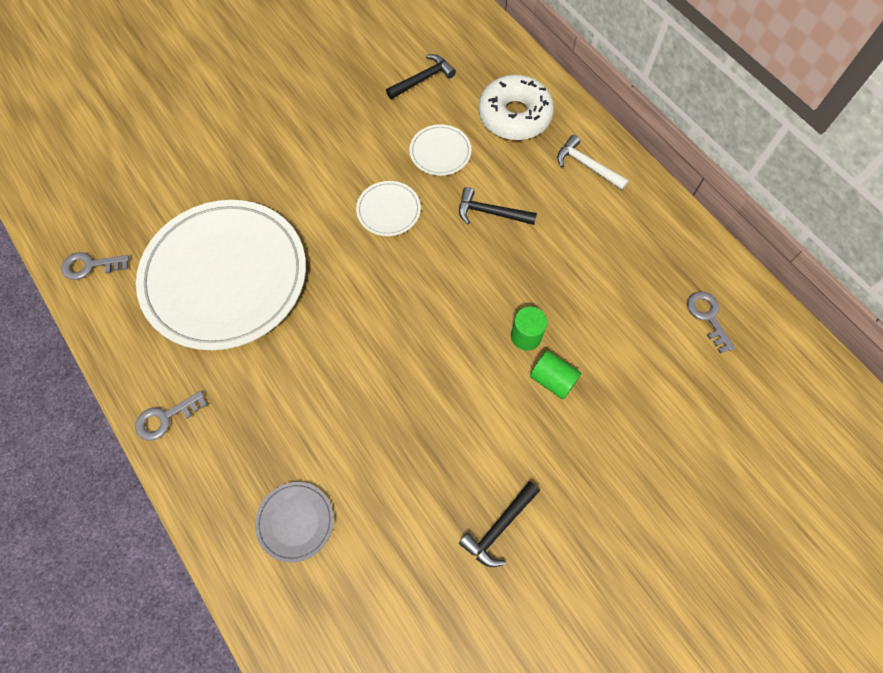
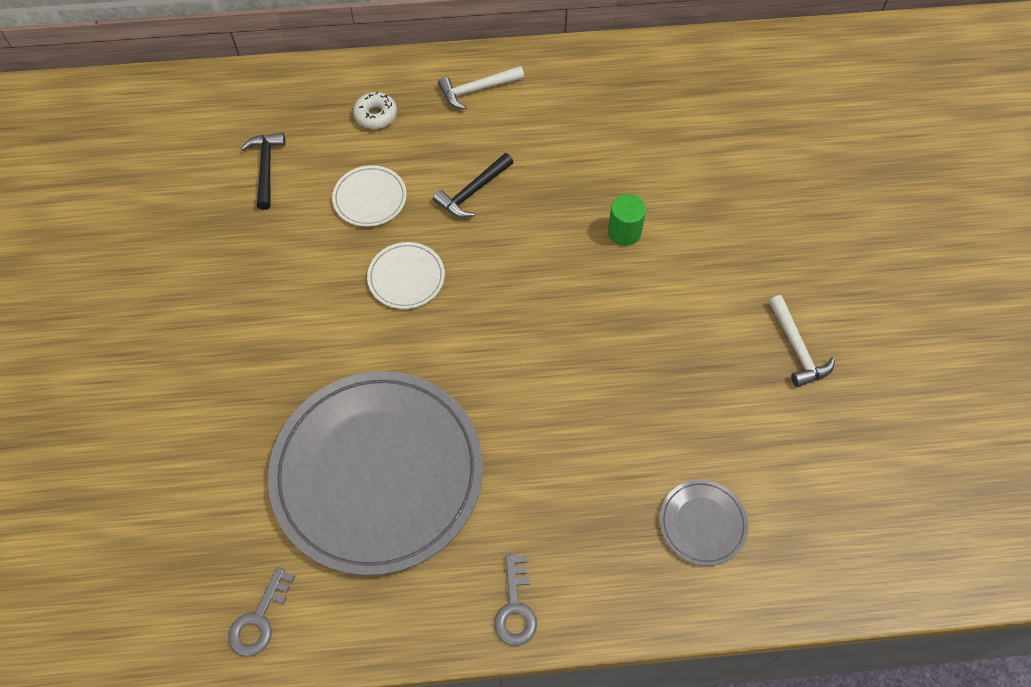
camera: 60 degrees left, 5 degrees down
white plate [136,200,306,350] -> grey plate [268,371,483,576]
black hammer [459,481,540,567] -> white hammer [769,295,835,387]
white donut [478,75,554,140] -> white donut [353,92,397,129], size x0.50
green cylinder [530,351,581,399] -> none
grey key [687,291,735,354] -> none

